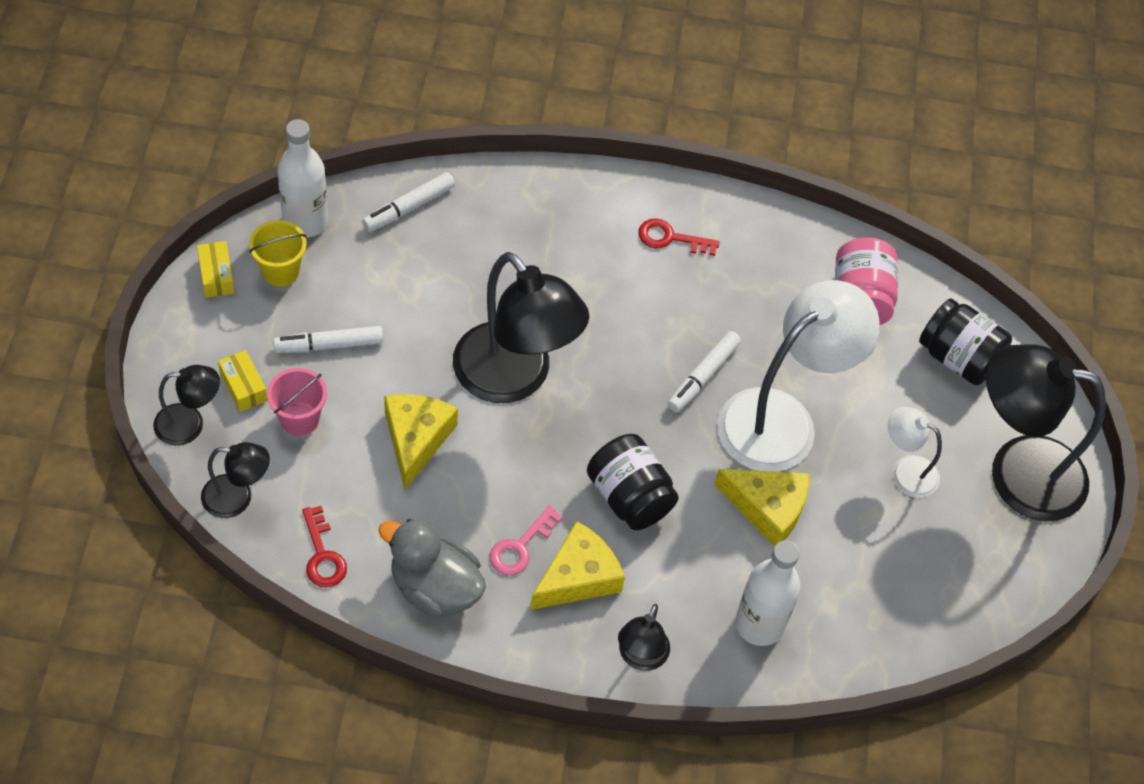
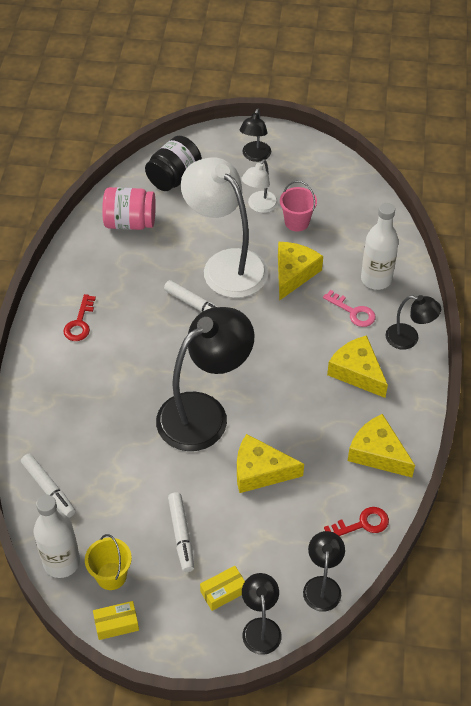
camera: 85 degrees left, 5 degrees down
pink bucket [267,368,327,436] -> pink bucket moved to [280,181,317,232]
grey duck [378,519,486,618] -> yellow cheese [348,414,415,477]
pink key [490,506,563,575] -> pink key moved to [323,290,376,327]
black jar [587,434,679,530] -> none
black lamp [986,344,1106,521] -> black lamp [239,109,271,162], size x0.49

